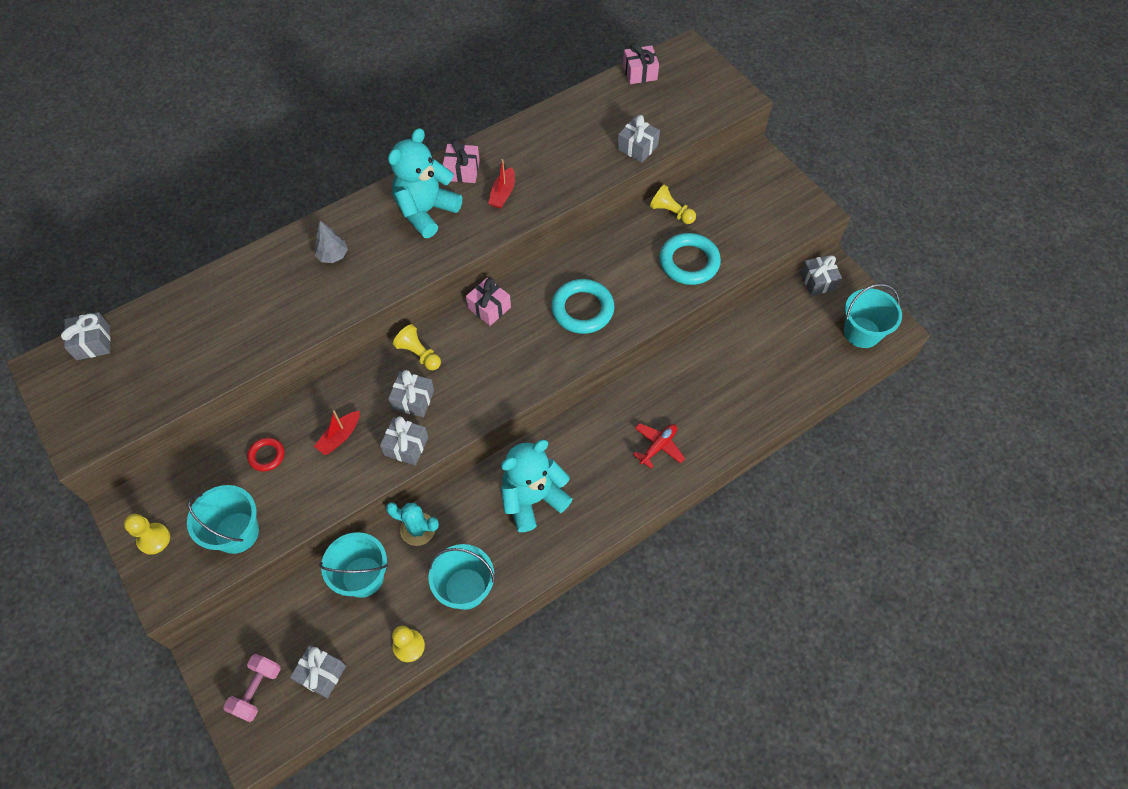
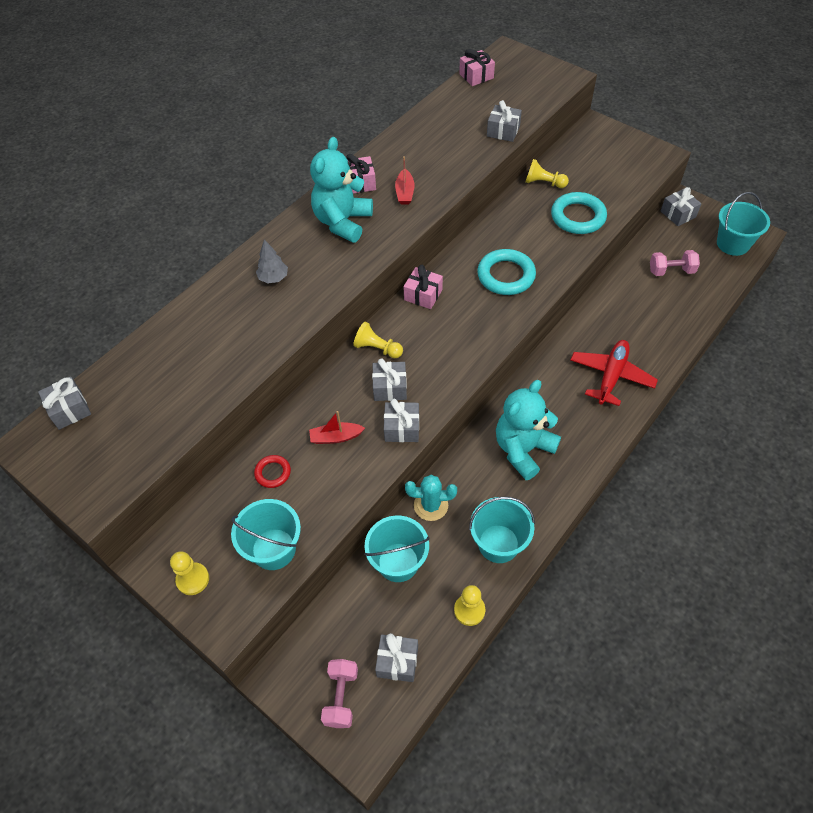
camera: 15 degrees left, 5 degrees down
red boat [314,410,360,455] -> red boat turned 60 degrees clockwise [309,411,365,444]
red plane [633,423,685,469] -> red plane [571,340,658,406], size x1.59
none -> pink dumbbell [650,250,700,276]

